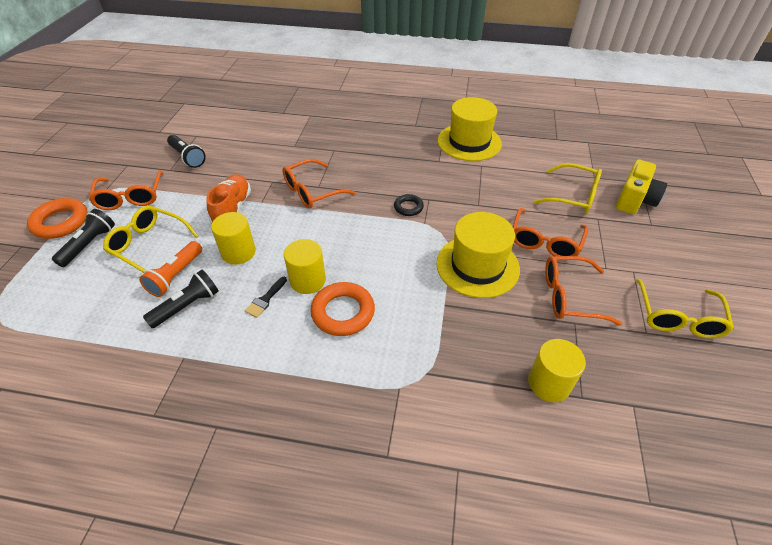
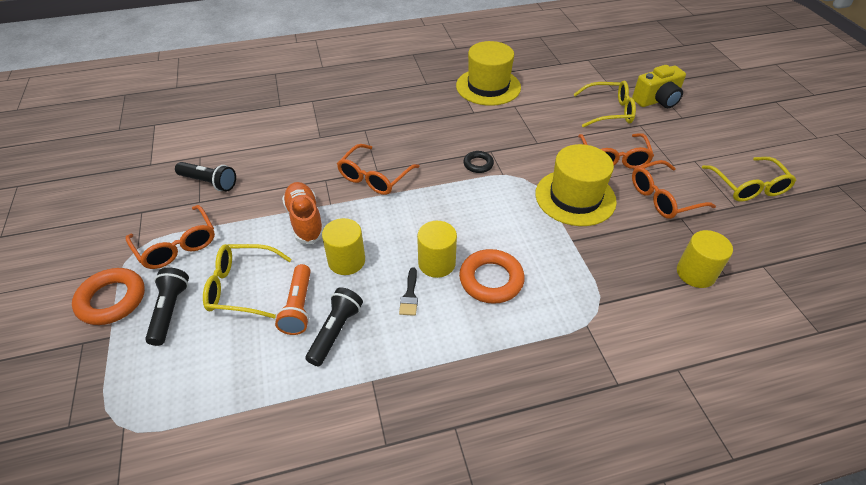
camera: 25 degrees left, 0 degrees up
yellow camera [616,160,667,214] -> yellow camera turned 60 degrees clockwise [632,65,686,108]

